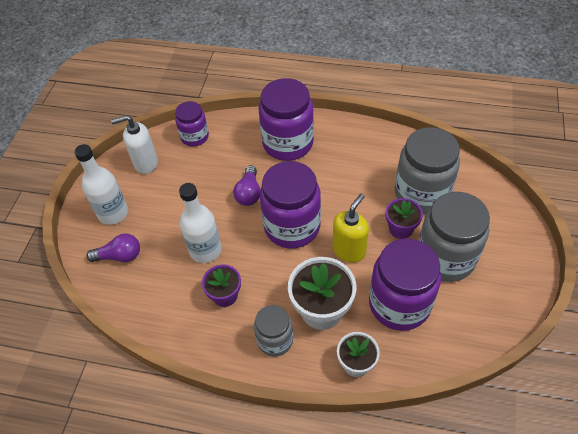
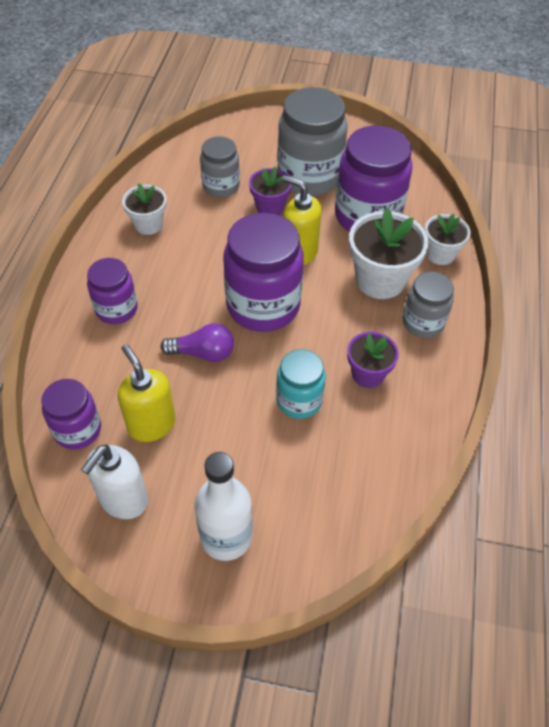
camera: 95 degrees left, 0 degrees up
purple light bulb [86,233,140,262] -> none
white soap dispenser [111,115,158,174] -> white soap dispenser turned 45 degrees clockwise [81,444,148,519]
white bottle [179,183,221,263] -> turquoise jar [276,349,326,419]
purple jar [259,78,314,161] -> purple jar [87,258,138,324], size x0.57
grey jar [395,127,460,214] -> grey jar [200,136,240,198], size x0.57
none -> yellow soap dispenser [118,344,176,442]
none -> white flower pot [122,183,167,235]

